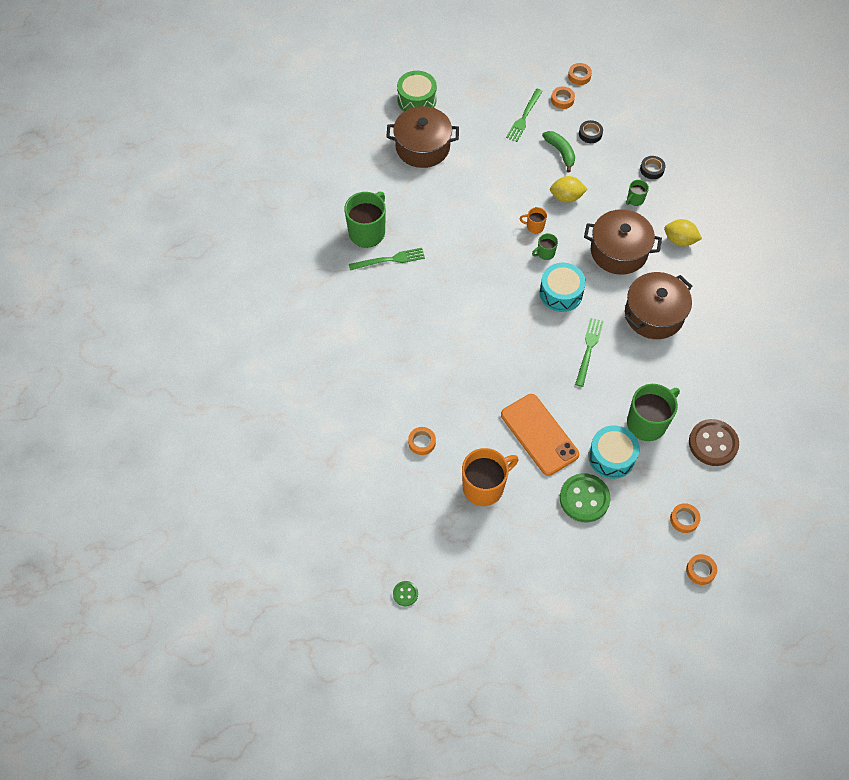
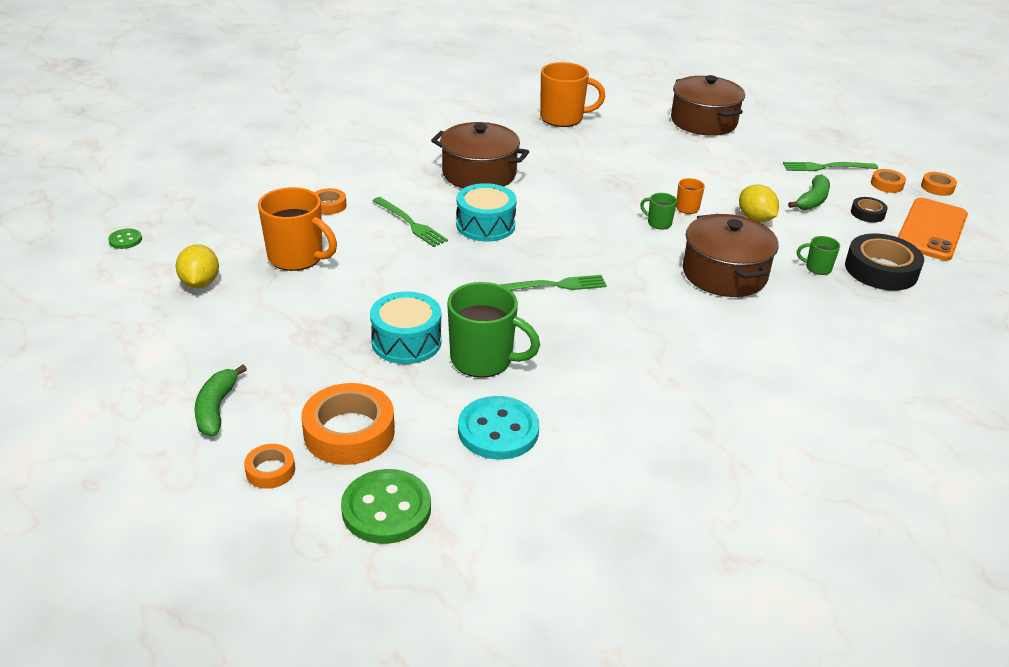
camera: 60 degrees right, 25 degrees down
green mug [344,192,386,248] -> orange mug [540,62,606,127]
green fork [349,248,425,270] -> green fork moved to [373,197,448,247]
green drum [397,71,437,111] -> none
orange phone [501,394,579,476] -> orange phone moved to [898,198,968,261]
turquoise drum [540,263,586,312] -> turquoise drum moved to [456,183,517,242]
green button [560,473,610,522] -> green button moved to [341,469,431,544]
brown pot [625,272,692,339] -> brown pot moved to [431,122,529,188]
black tape [640,156,666,179] -> black tape [845,234,924,291], size x1.95
yellow lemon [664,219,702,246] -> yellow lemon moved to [176,244,219,288]
orange tape [670,503,701,533] -> orange tape [302,383,395,465], size x1.95
brown button [689,419,739,466] -> turquoise button [458,396,539,460]
none -> green banana [195,365,247,436]

